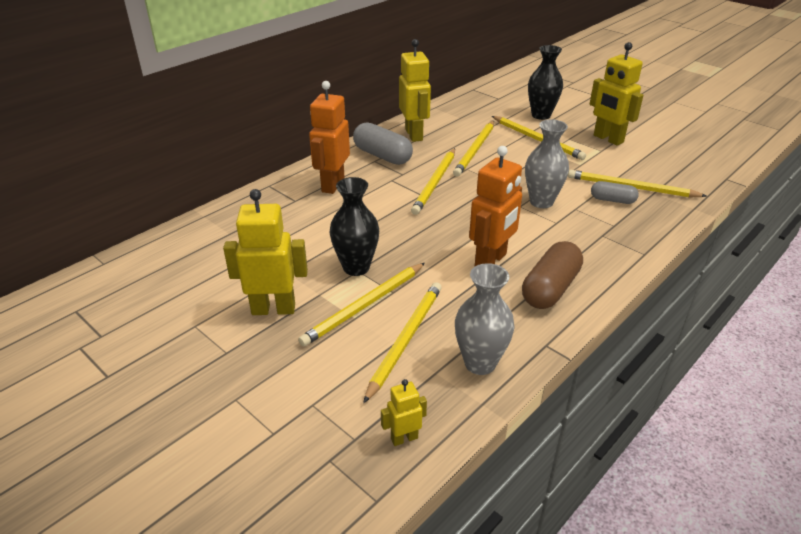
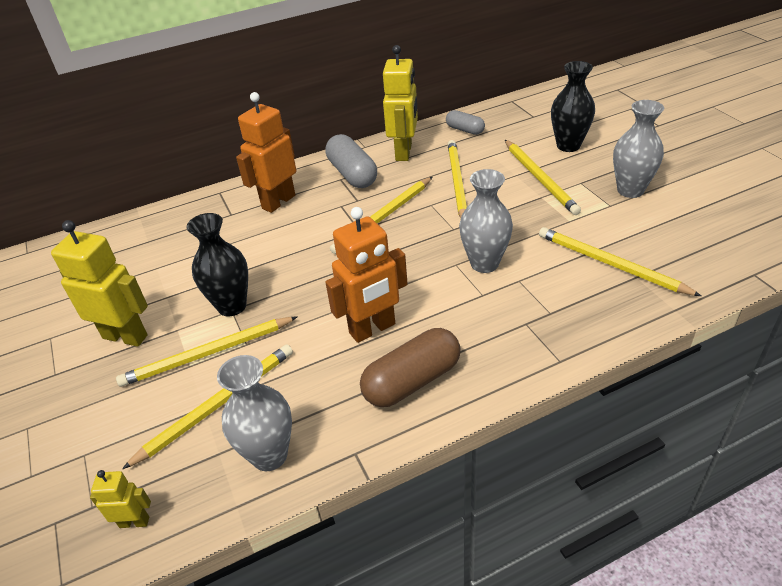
camera: 25 degrees right, 5 degrees up
yellow pencil [453,121,494,177] -> yellow pencil turned 135 degrees clockwise [448,140,467,218]
yellow robot [590,42,644,146] -> grey vase [613,100,664,198]
grey capsule [591,181,639,204] -> grey capsule moved to [446,110,485,135]

